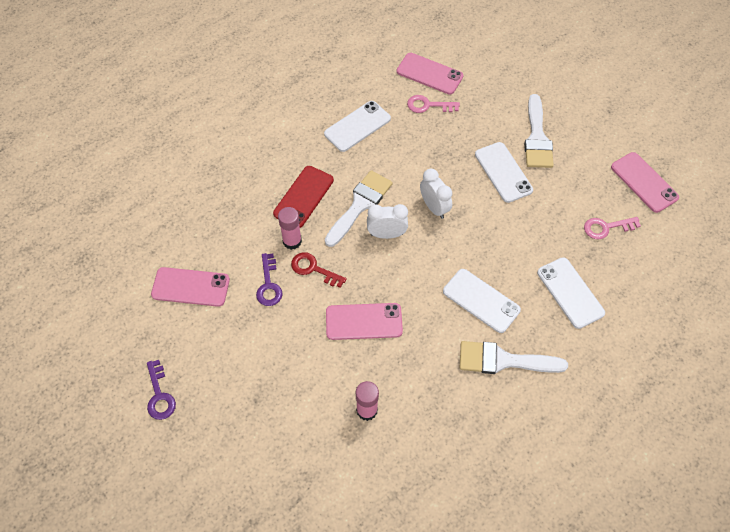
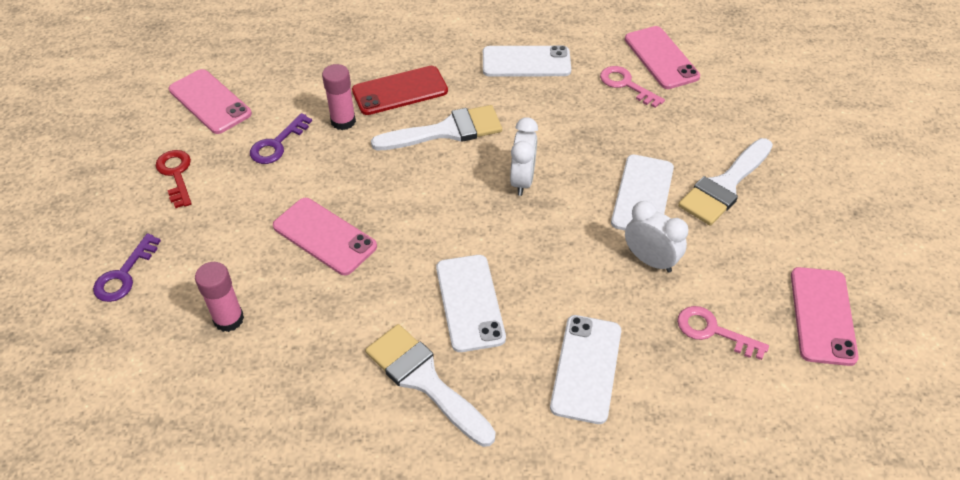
camera: 40 degrees right, 10 degrees down
purple key [147,360,176,420] -> purple key moved to [93,234,161,302]
red key [291,252,347,288] -> red key moved to [156,150,191,208]
white clock [367,204,408,239] -> white clock moved to [625,201,688,273]

